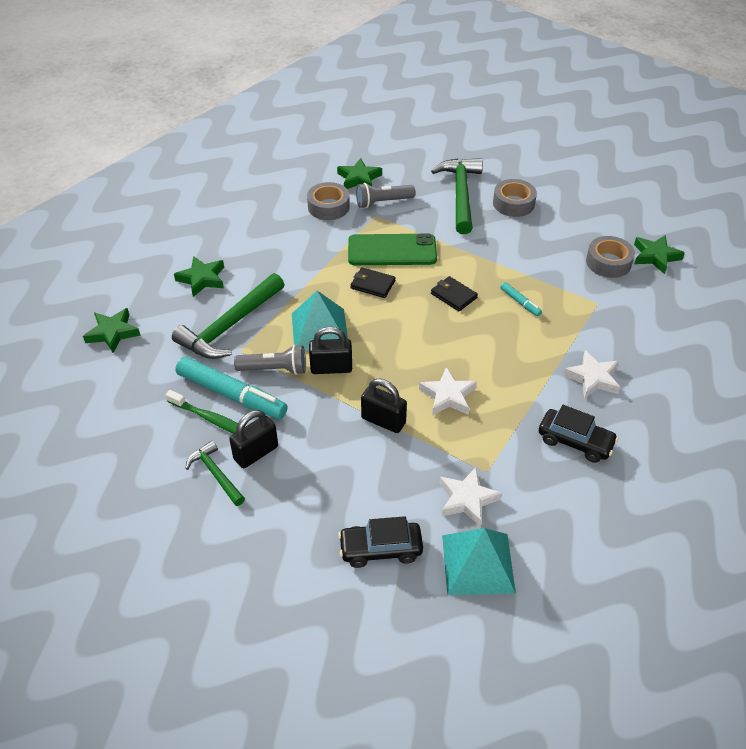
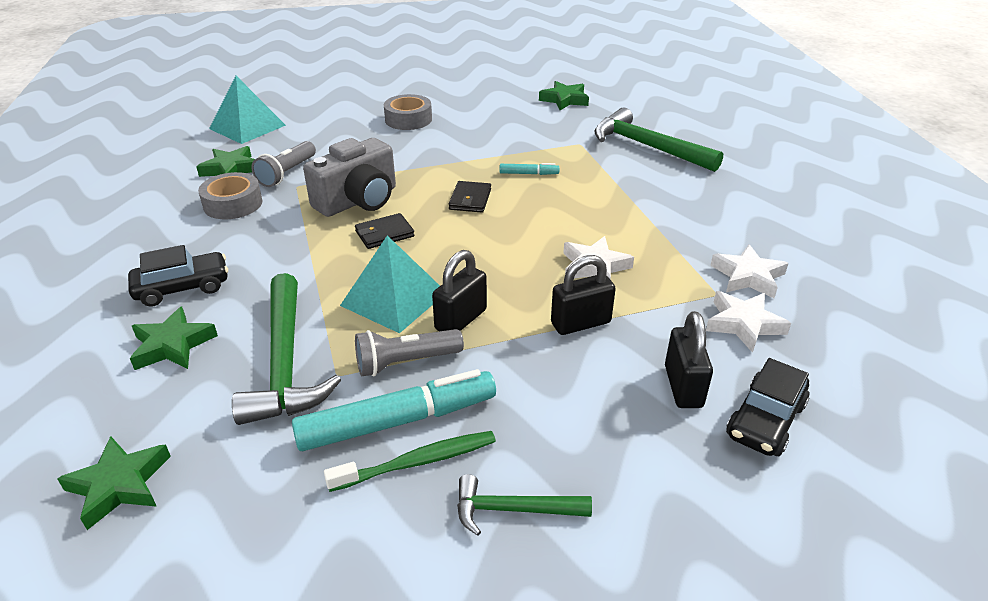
camera: 50 degrees left, 10 degrees down
black padlock [229,410,278,468] -> black padlock moved to [665,311,713,408]
grey flashlight [234,345,306,375] -> grey flashlight turned 150 degrees counterclockwise [355,329,464,376]
green phone [348,233,437,265] -> grey camera [303,138,396,217]
green hammer [431,158,483,234] -> green hammer moved to [594,107,723,172]
black wallet [431,276,478,311] -> black wallet turned 75 degrees counterclockwise [449,181,491,212]
turquoise pyramid [442,528,516,595] -> turquoise pyramid moved to [209,76,286,144]
black car [539,405,618,463] -> black car moved to [128,245,228,307]
white star [563,350,621,399] -> white star moved to [710,244,788,298]
grey tape [586,236,635,278] -> none

